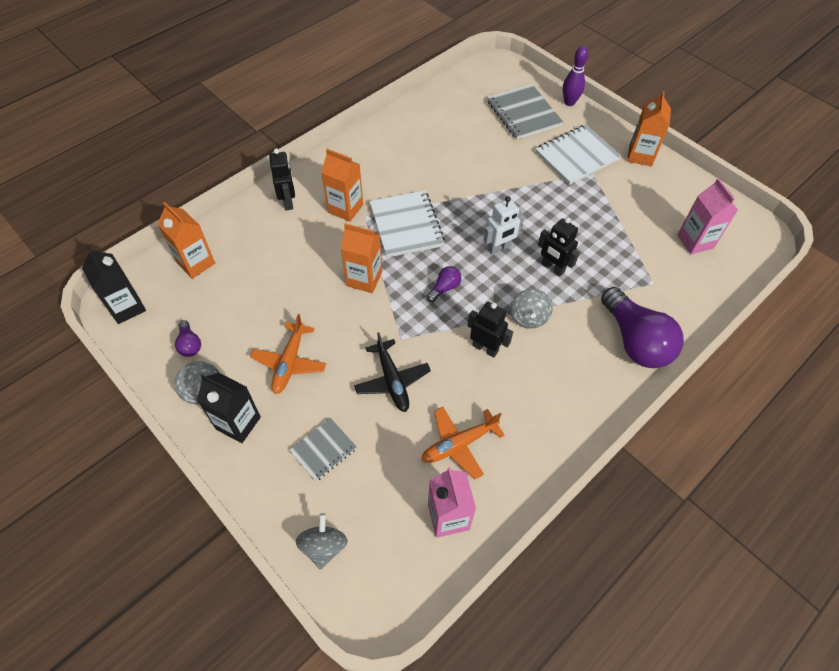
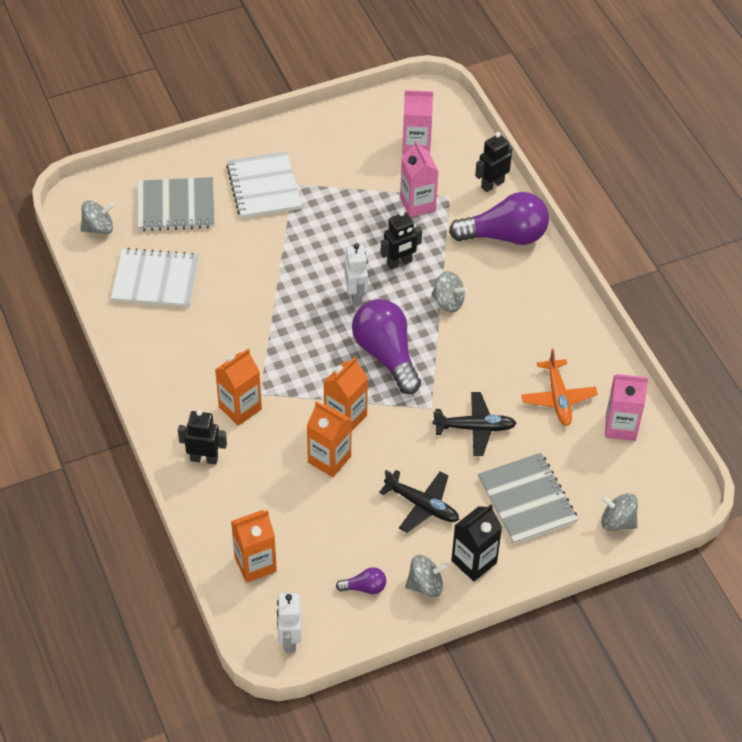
camera: 70 degrees left, 5 degrees down
black carton [82,247,146,324] -> white robot [277,593,302,652]
orange plane [250,314,326,394] -> black plane [379,470,459,533]
grey notebook [289,418,357,482] -> grey notebook [478,452,578,544], size x1.69
white notebook [370,190,445,258] -> white notebook moved to [111,248,199,307]
purple light bulb [427,266,462,302] -> purple light bulb [352,299,421,394], size x2.26
black robot [468,302,513,358] -> black robot moved to [475,132,512,192]
purple bowling pin [563,46,588,106] -> none
orange carton [627,91,671,166] -> orange carton moved to [306,401,352,477]
none -> grey spinning top [81,200,115,234]
none -> pink carton [400,140,438,218]

